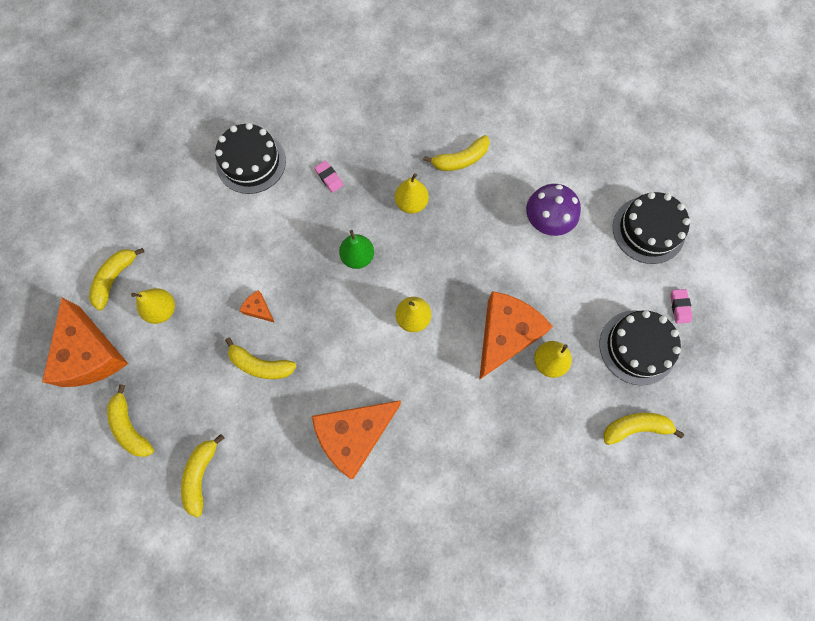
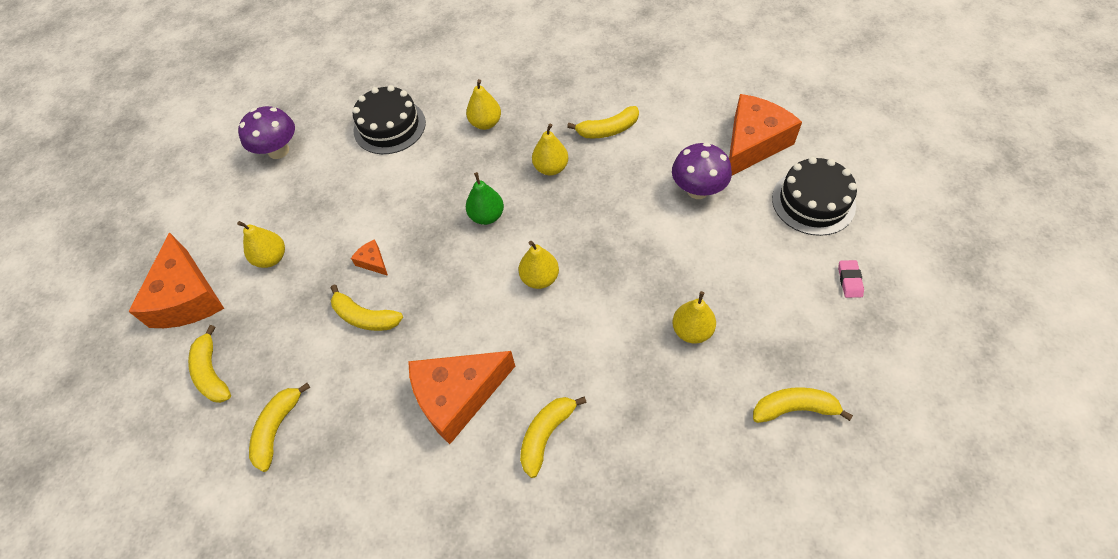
camera: 10 degrees right, 15 degrees down
yellow banana [89,248,144,310] -> yellow banana moved to [520,397,587,478]
pink eraser [314,160,343,193] -> none
orange cheese [479,291,553,380] -> orange cheese moved to [729,94,802,176]
black cake [600,310,681,385] -> none
none -> purple mushroom [238,106,295,159]
none -> yellow pear [466,79,501,130]

